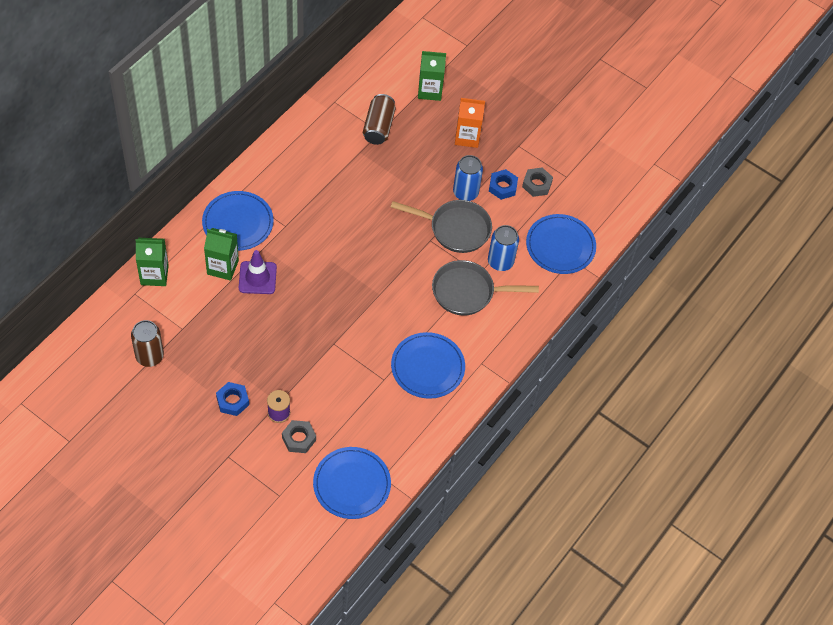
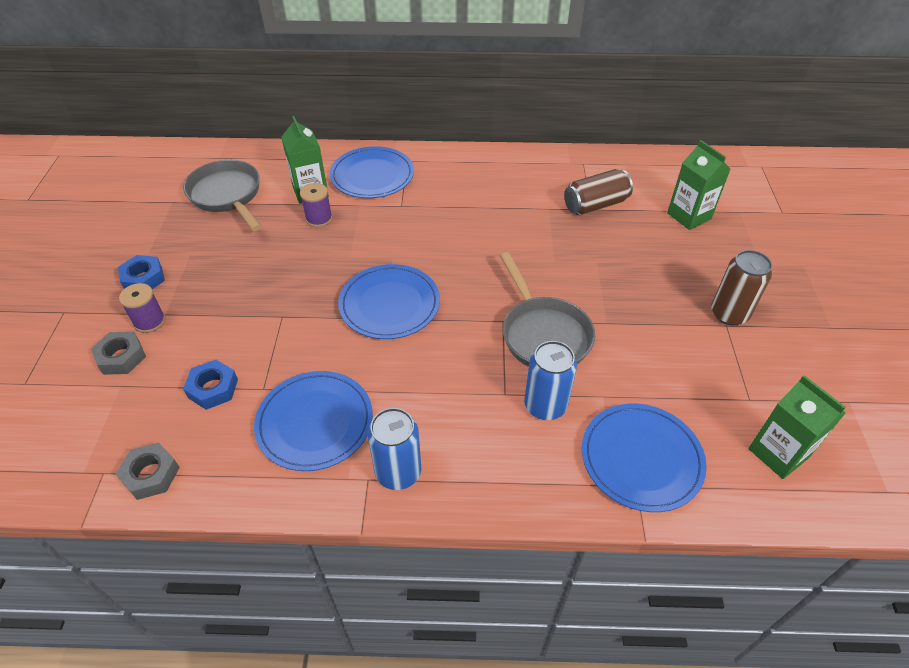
camera: 60 degrees right, 10 degrees down
brown can [131,320,164,367] -> brown can moved to [711,250,772,326]
green carton [135,238,169,286] -> green carton moved to [748,375,846,479]
purple traffic cone [239,250,277,294] -> purple spool [300,183,332,227]
blue plate [313,447,391,519] -> blue plate moved to [338,264,440,339]
grey pan [432,260,539,315] -> grey pan moved to [183,160,262,231]
blue can [453,155,483,201] -> blue can moved to [368,408,421,490]
orange carton [455,98,485,148] -> none
blue nut [489,169,518,200] -> blue nut moved to [183,360,238,410]
grey nut [522,167,553,197] -> grey nut moved to [116,443,180,500]

